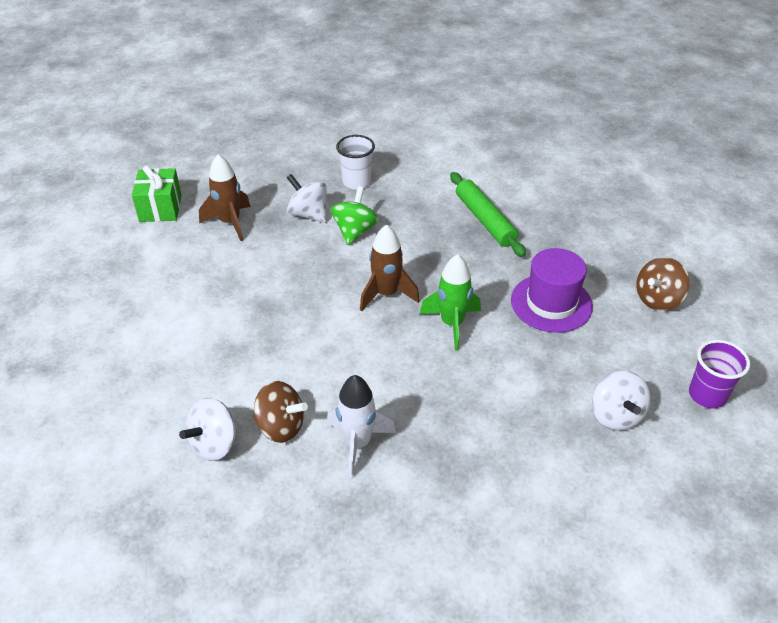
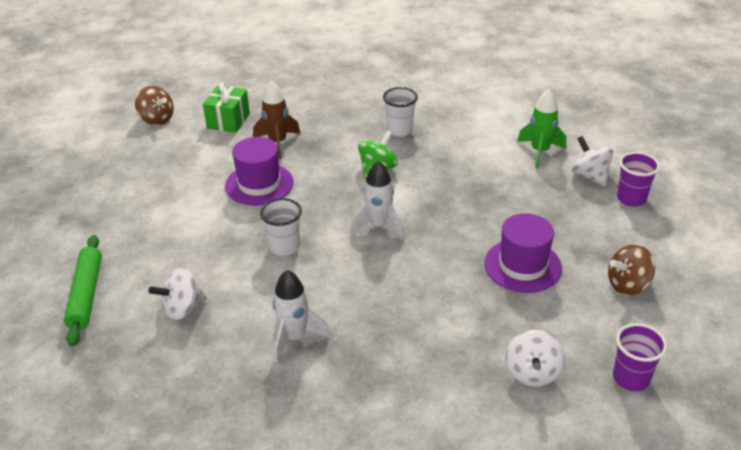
camera: 20 degrees right, 5 degrees down
brown spinning top [253,381,308,443] -> brown spinning top moved to [135,86,174,126]
white spinning top [287,174,327,223] -> white spinning top moved to [571,136,613,186]
brown rocket [360,224,420,311] -> white rocket [350,161,405,239]
green rocket [420,254,481,351] -> green rocket moved to [517,89,566,168]
green rolling pin [450,172,526,257] -> green rolling pin moved to [64,235,102,346]
none -> purple hat [225,137,293,206]
none -> white cup [260,198,302,256]
none -> purple cup [617,152,660,207]

